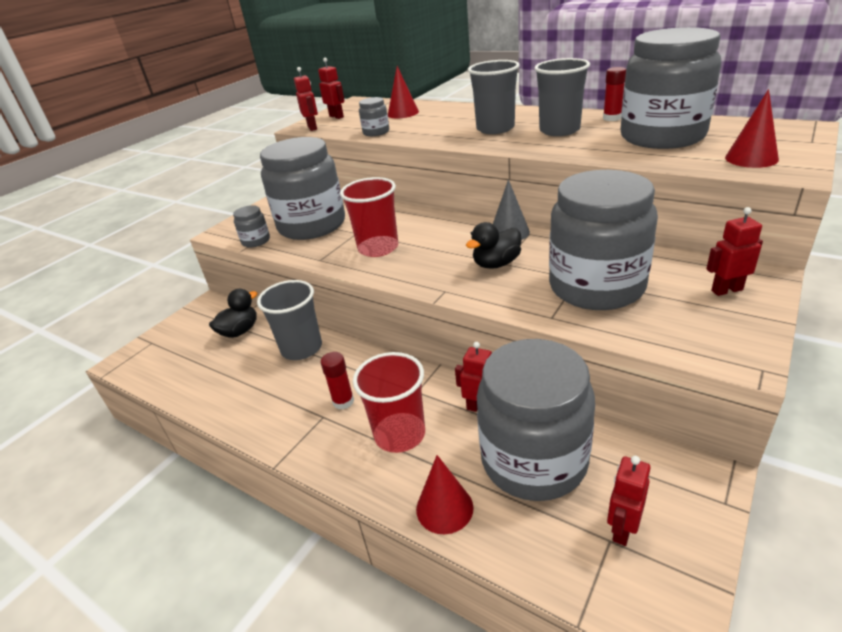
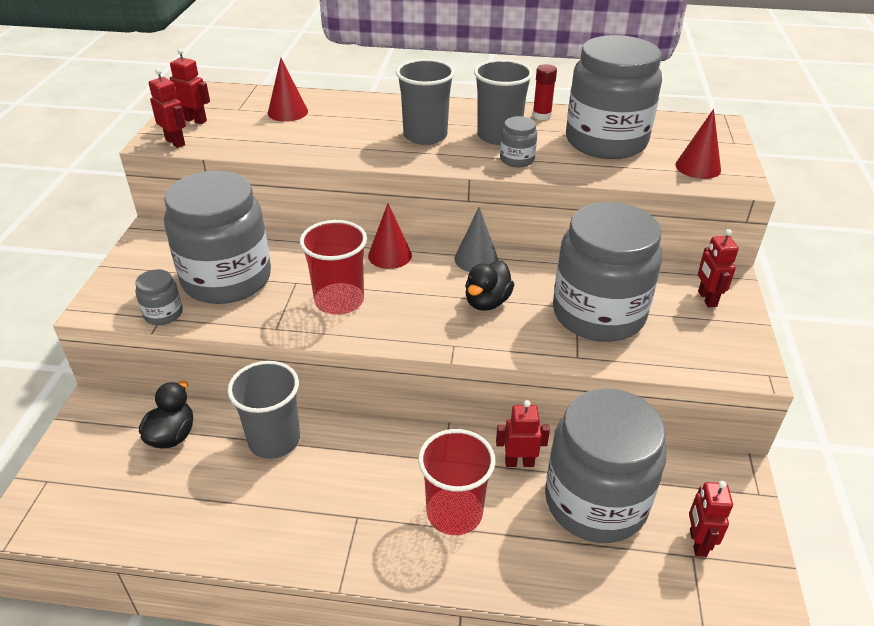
camera: 30 degrees left, 5 degrees up
red glue stick [321,352,354,409] -> none
grey jar [359,97,389,136] -> grey jar moved to [500,116,537,167]
red cone [416,455,474,534] -> red cone moved to [368,203,412,269]
red robot [706,207,763,296] -> red robot turned 60 degrees counterclockwise [698,229,739,307]

